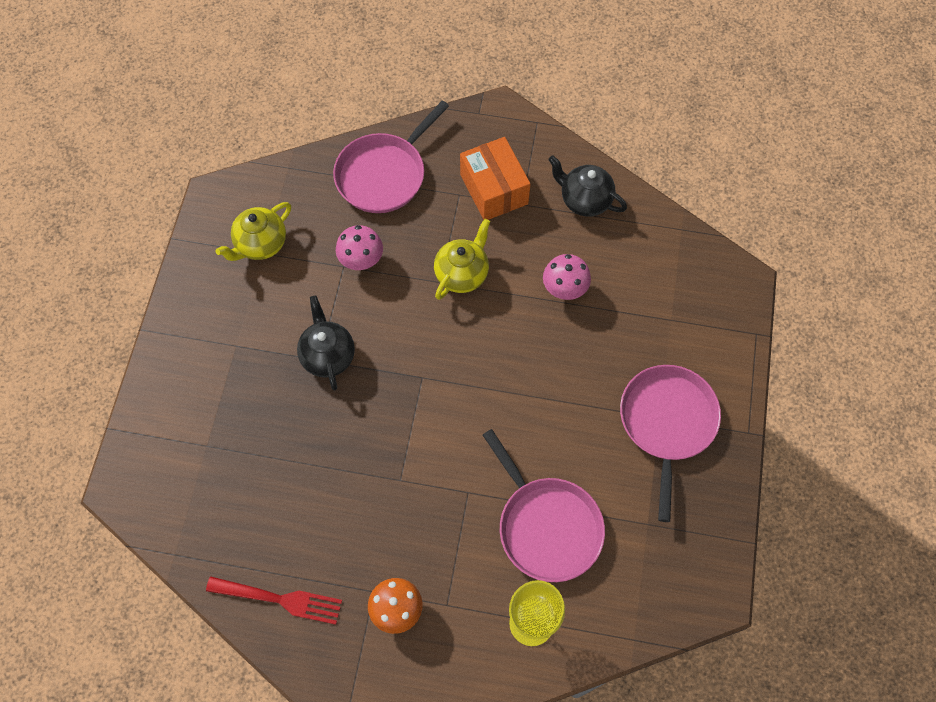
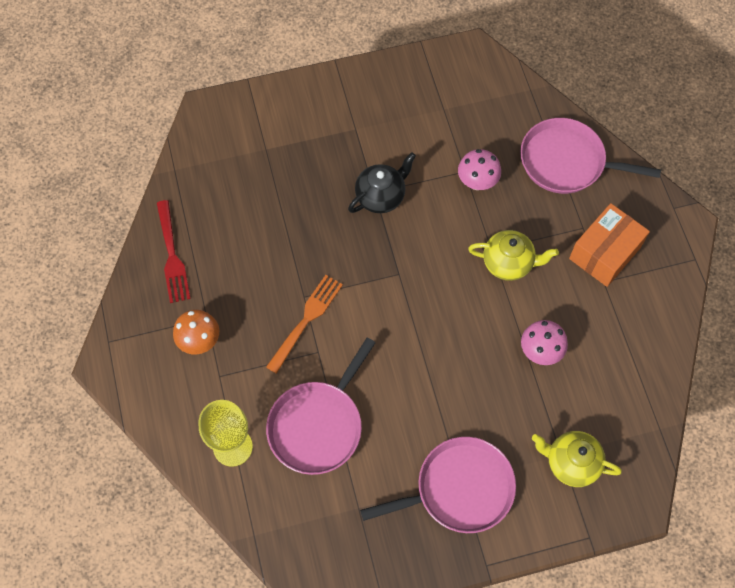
camera: 65 degrees right, 0 degrees up
yellow teapot [215,202,291,261] -> yellow teapot moved to [532,431,622,487]
black teapot [548,155,627,216] -> none
none -> orange fork [266,275,343,374]

